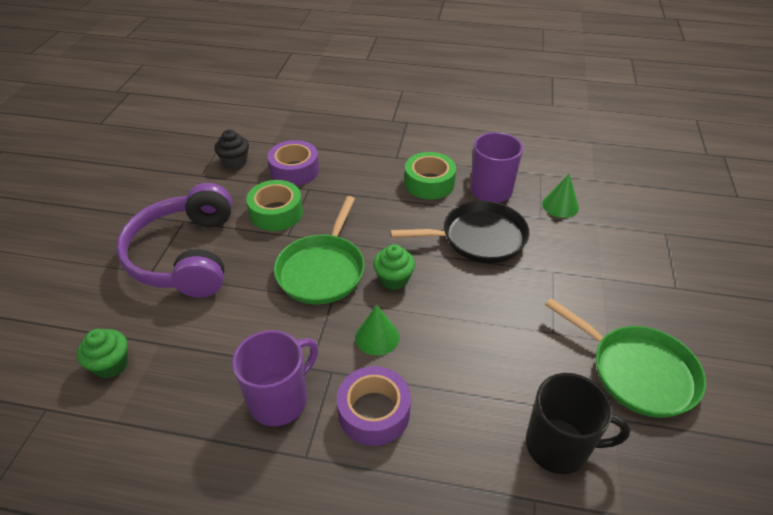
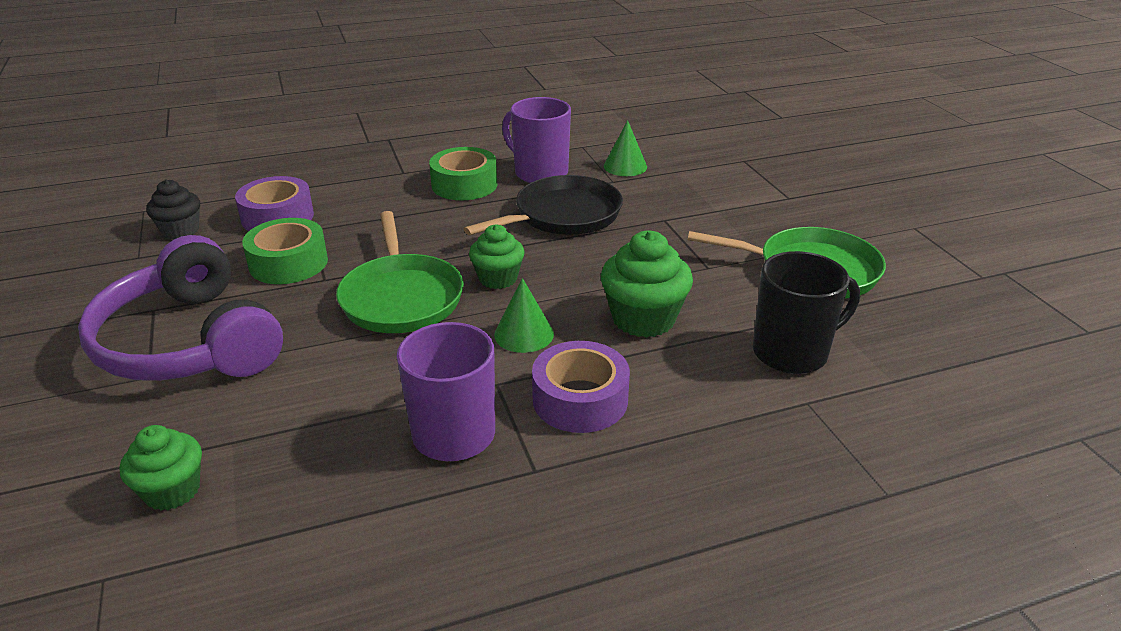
camera: 30 degrees left, 10 degrees down
none -> green cupcake [601,231,693,338]

